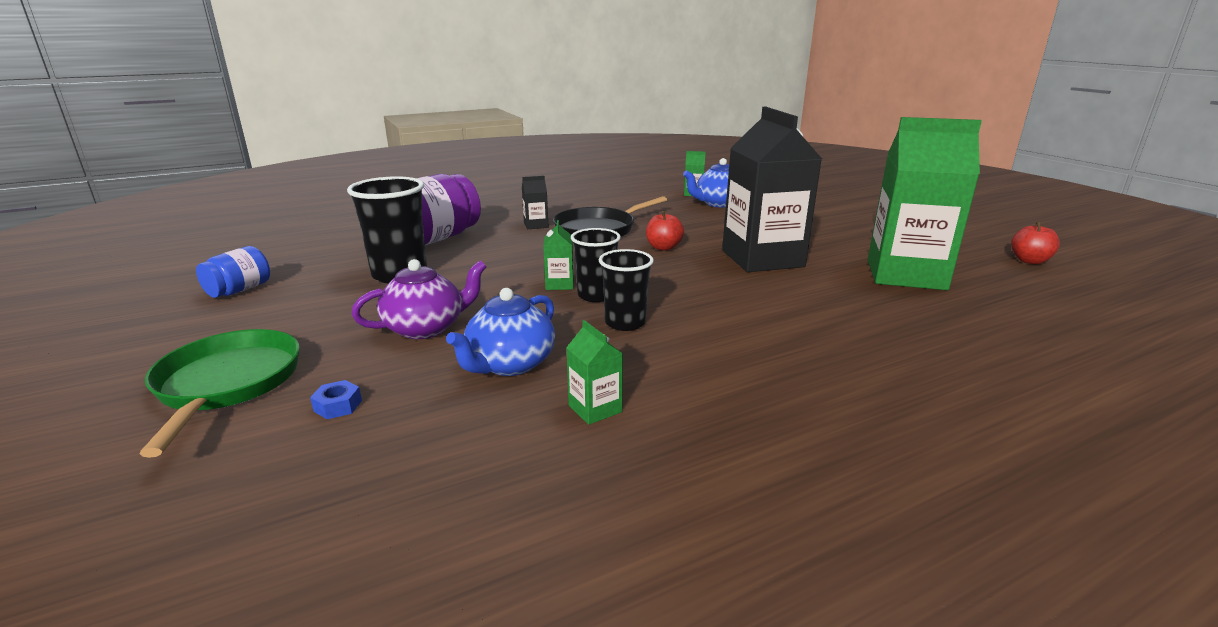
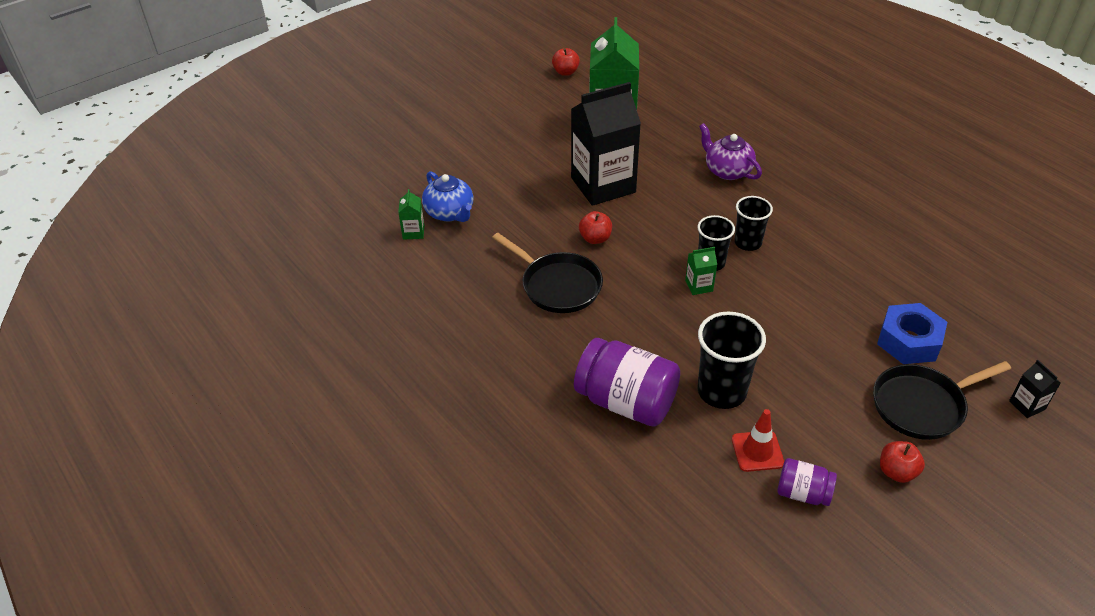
camera: 100 degrees left, 20 degrees up
green pan [140,329,300,458] -> black pan [873,361,1011,440]
blue jar [196,246,270,298] -> purple jar [777,458,837,506]
blue nut [310,380,362,419] -> blue nut [877,303,947,364], size x2.45
purple teapot [352,259,487,339] -> purple teapot moved to [699,123,762,180]
blue teapot [446,288,555,376] -> none
black carton [522,176,549,229] -> black carton moved to [1009,360,1061,418]
green carton [566,320,623,425] -> none
none -> red traffic cone [732,409,784,472]
none -> red apple [880,441,925,483]

